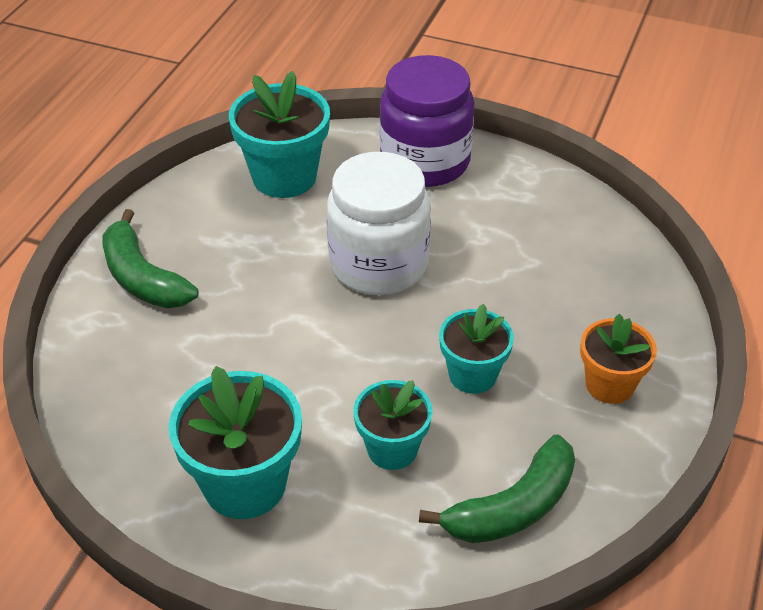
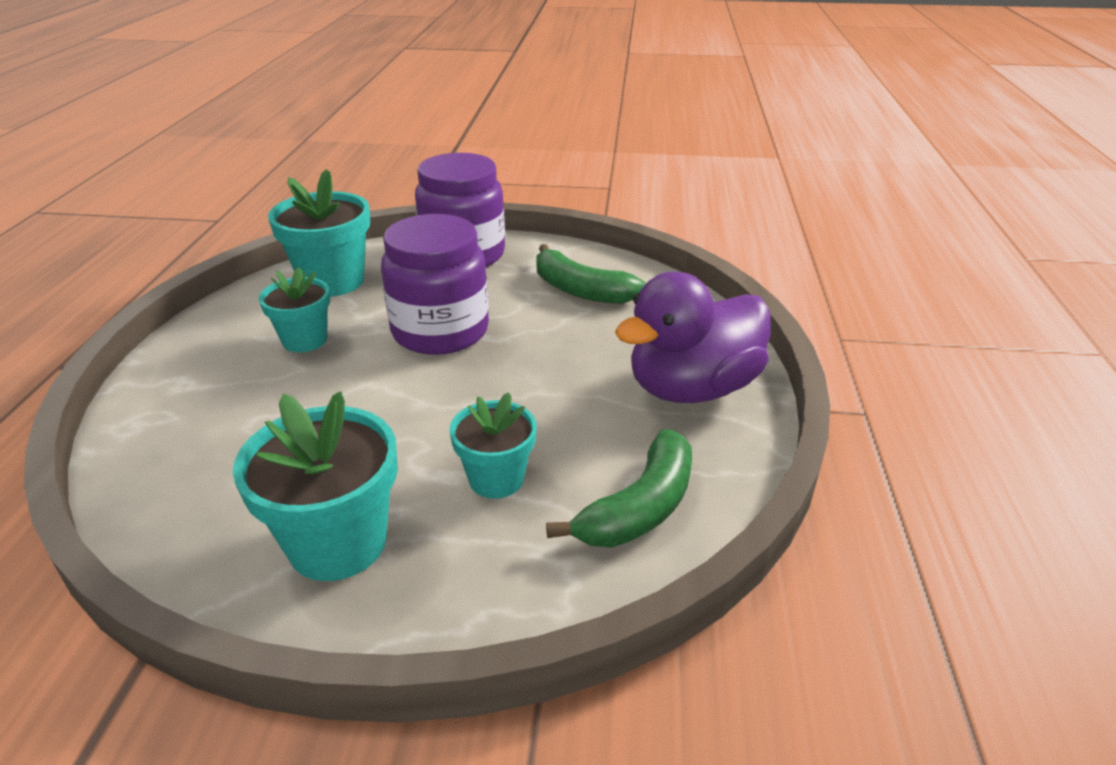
camera: 15 degrees left, 10 degrees down
green banana [102,209,199,308] -> green banana moved to [536,244,646,304]
white jar [327,152,431,295] -> purple jar [381,214,489,355]
turquoise flower pot [439,303,514,394] -> turquoise flower pot moved to [259,267,330,352]
orange flower pot [580,314,657,404] -> purple duck [615,272,771,403]

